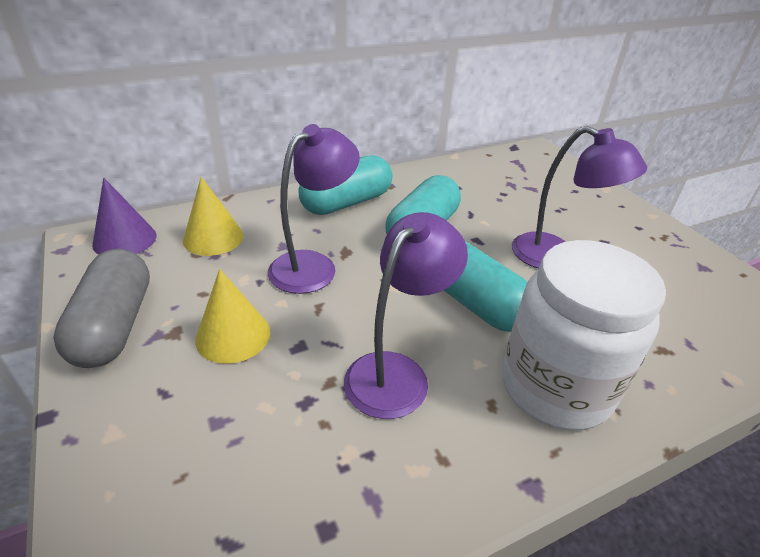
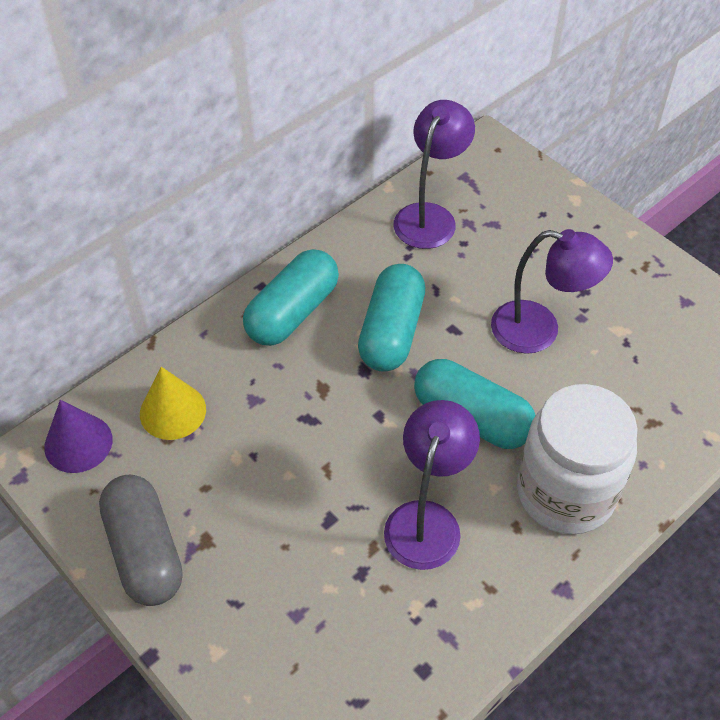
camera: 15 degrees left, 15 degrees up
yellow cone [195,269,270,364] -> none
purple lamp [268,124,360,294] -> purple lamp moved to [393,100,475,249]

